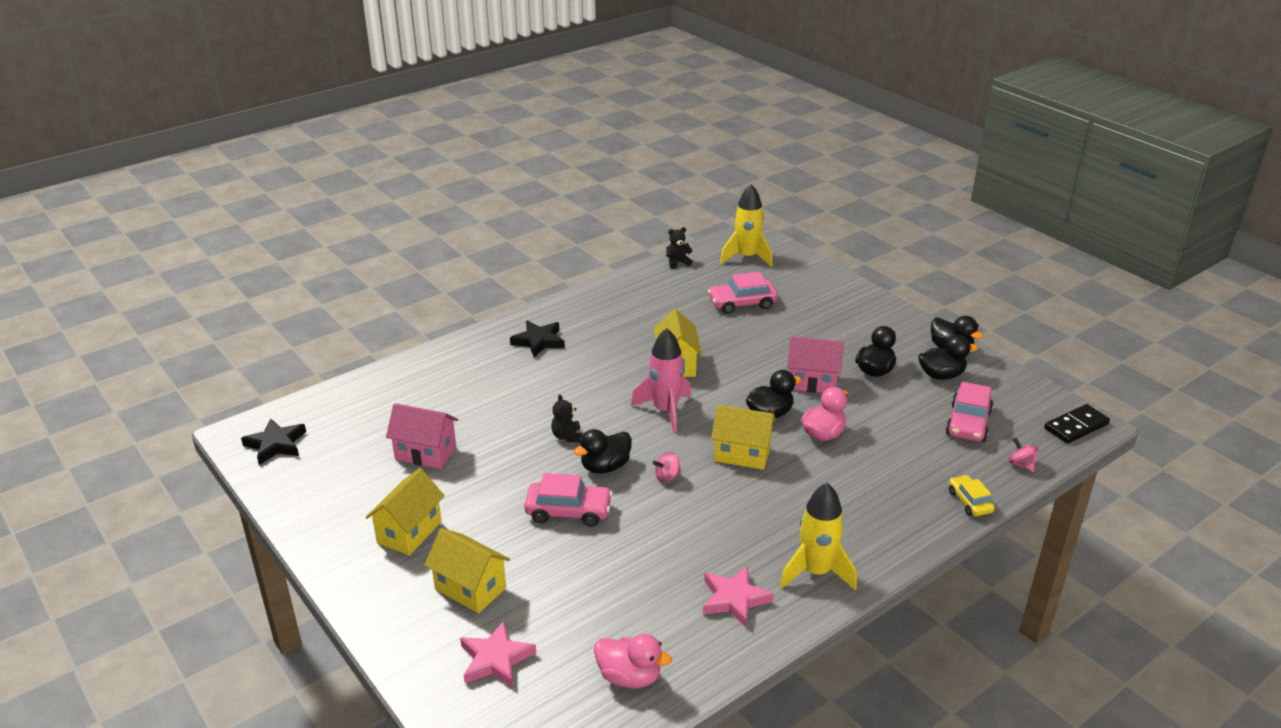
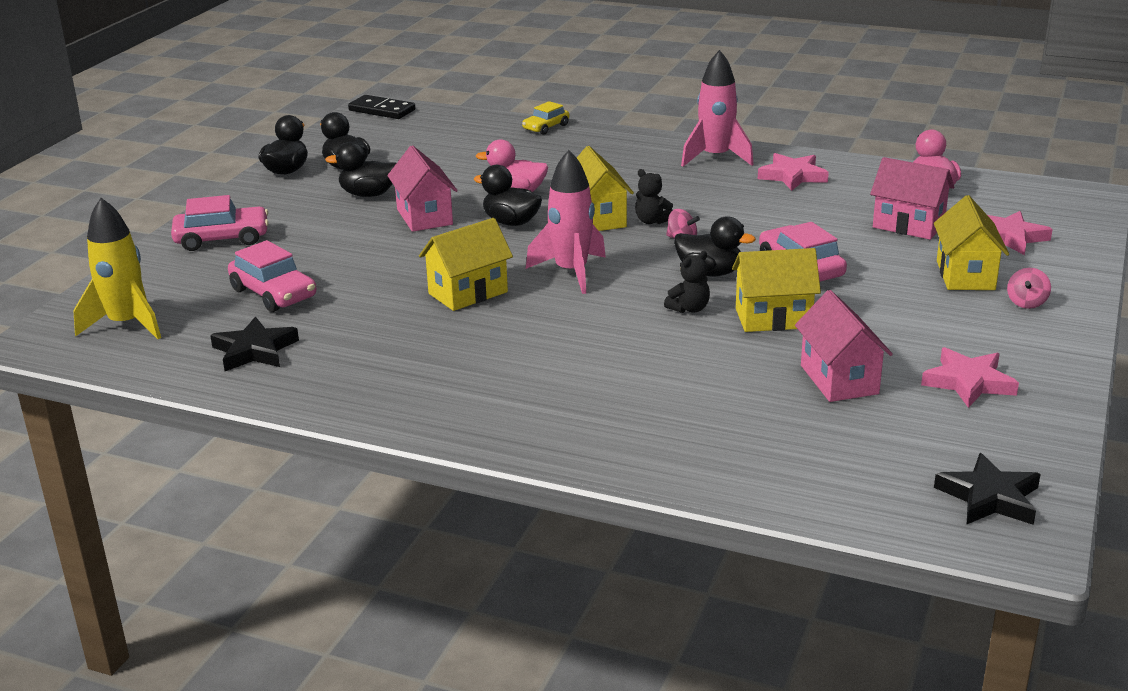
camera: 120 degrees left, 5 degrees down
yellow house [366,468,445,556] -> yellow house moved to [732,248,821,332]
black star [510,321,565,357] -> black star moved to [210,317,299,371]
black teddy bear [666,227,692,269] -> black teddy bear moved to [635,169,673,224]
yellow rocket [780,483,857,590] -> pink rocket [681,50,753,167]
pink car [946,382,993,442] -> pink car moved to [171,195,269,251]
pink spinning top [1009,438,1039,472] -> pink spinning top moved to [1007,268,1051,309]
none -> pink house [870,157,954,240]
none -> pink star [921,347,1019,408]

